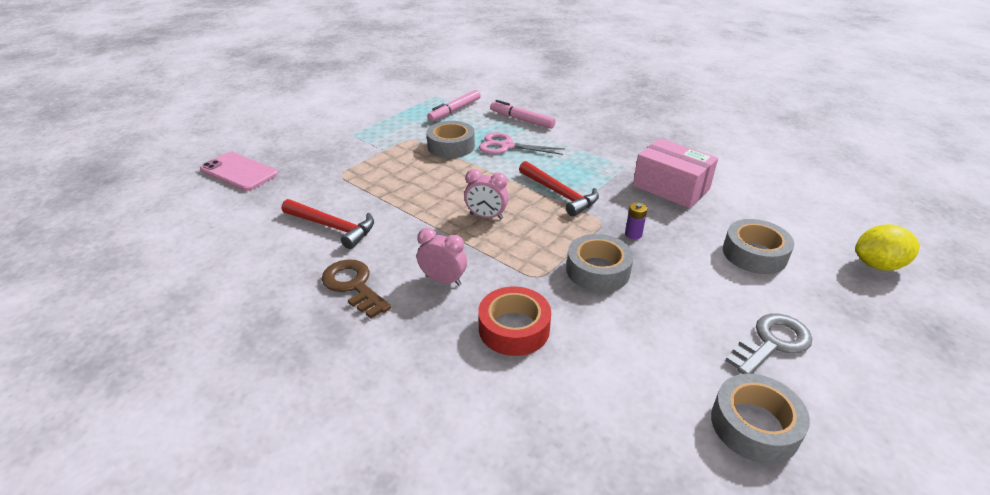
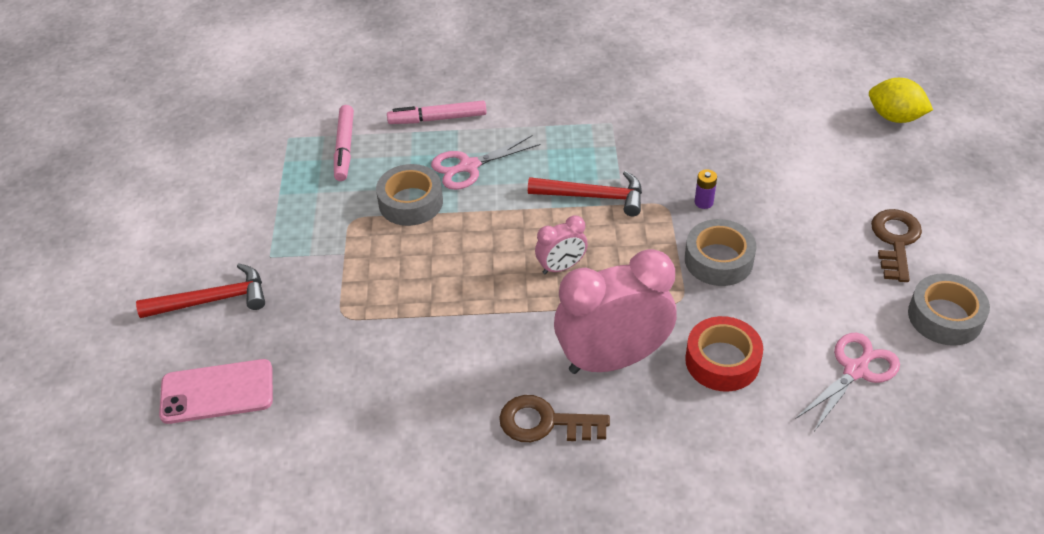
camera: 40 degrees left, 10 degrees up
red hammer [282,199,374,249] -> red hammer moved to [136,263,265,318]
pink clock [417,228,467,286] -> pink clock [554,249,677,374], size x2.08
pink box [633,138,718,208] -> none
grey tape [723,219,794,274] -> none
grey key [725,313,812,374] -> brown key [871,209,922,282]
yellow lemon [855,224,920,271] -> yellow lemon turned 75 degrees clockwise [869,78,933,123]
none -> pink scissors [796,333,900,431]

